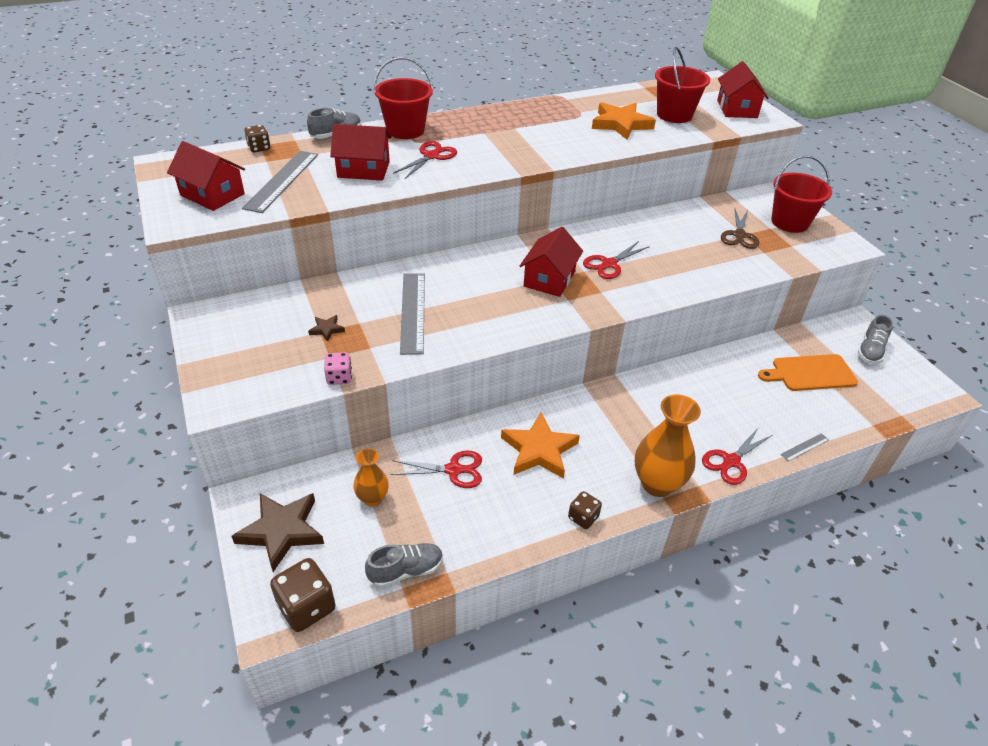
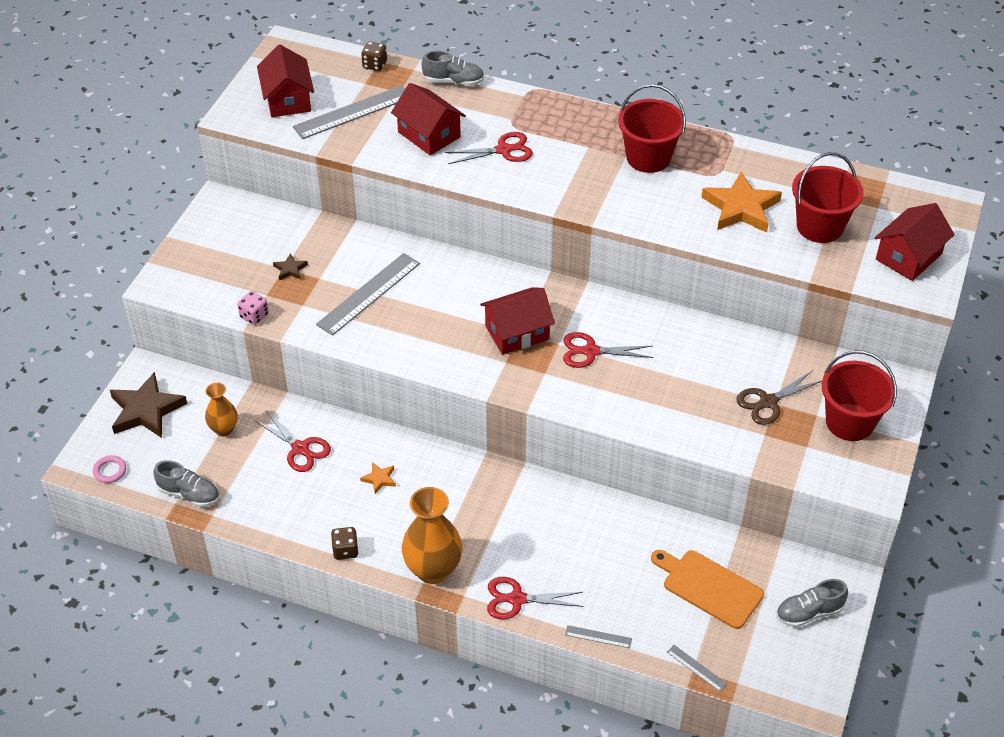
camera: 45 degrees right, 5 degrees up
brown dice [270,558,336,632] -> pink ring [93,455,126,483]
red bucket [373,57,433,139] -> red bucket moved to [618,84,686,173]
orange star [501,413,580,479] -> orange star [360,462,396,494], size x0.45
none -> grey ruler [667,645,727,692]

